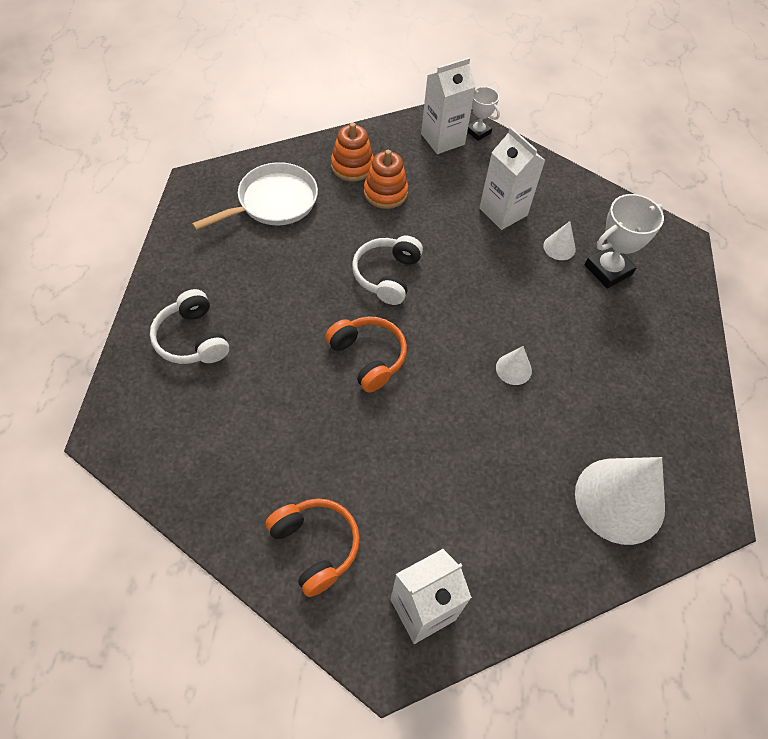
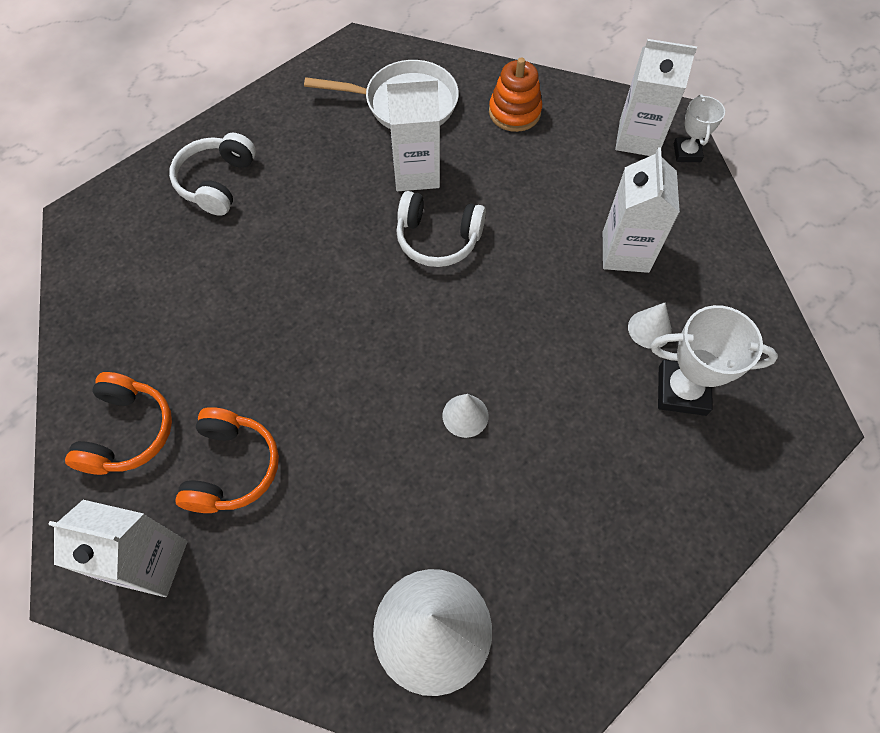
camera: 45 degrees right, 5 degrees up
orange headphones [325,316,407,393] -> orange headphones moved to [175,407,279,513]
white headphones [352,236,423,305] -> white headphones turned 135 degrees counterclockwise [396,191,486,267]
orange stacking toy [364,150,408,209] -> none
none -> white carton [387,79,440,191]

